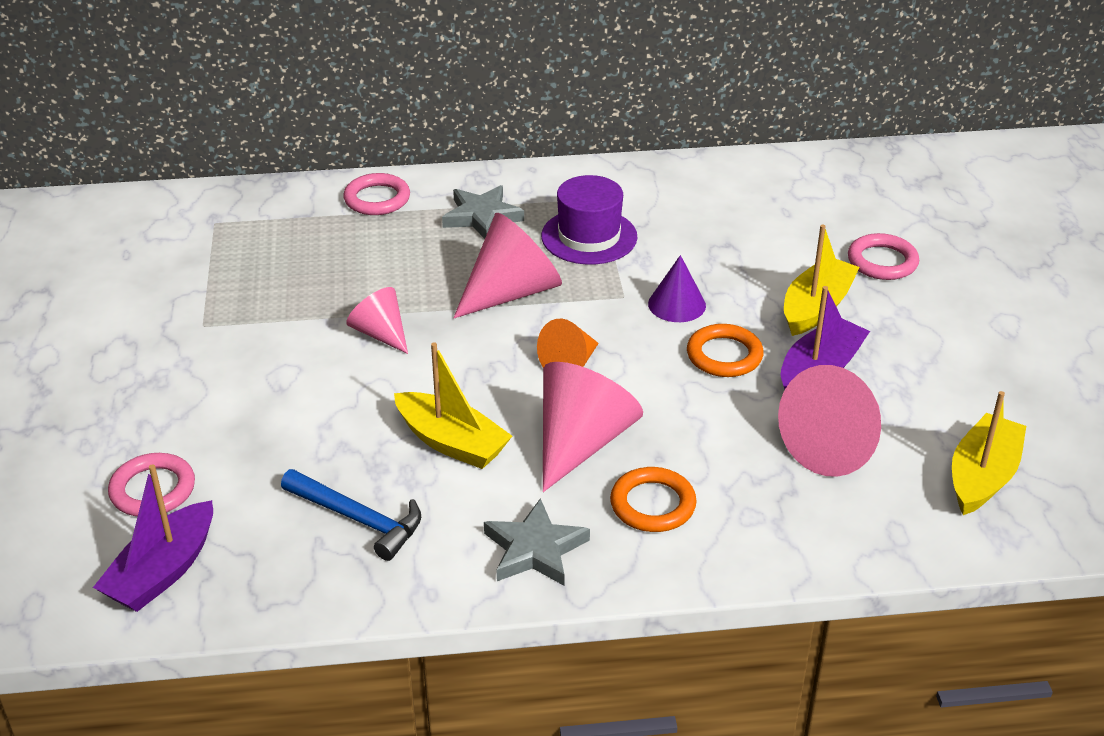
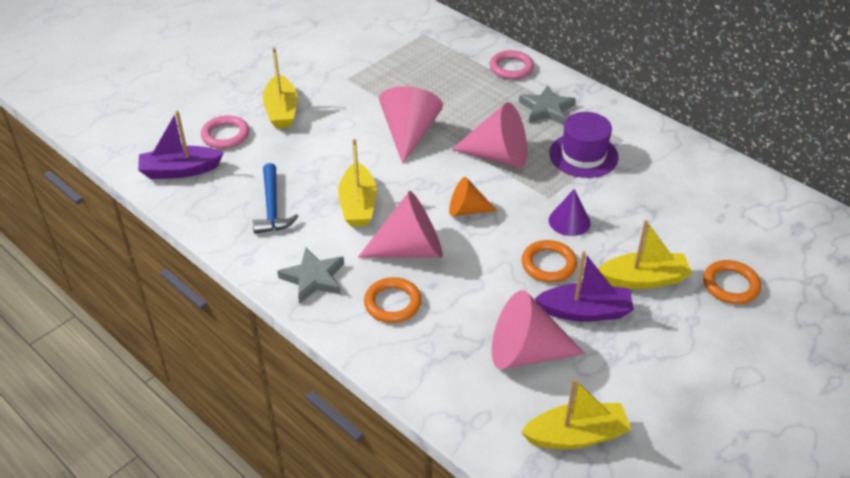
camera: 50 degrees right, 5 degrees up
pink cone [347,287,408,354] -> pink cone [379,86,443,164], size x1.69
pink ring [848,233,919,280] -> orange ring [703,260,761,304]
none -> yellow boat [263,48,297,128]

